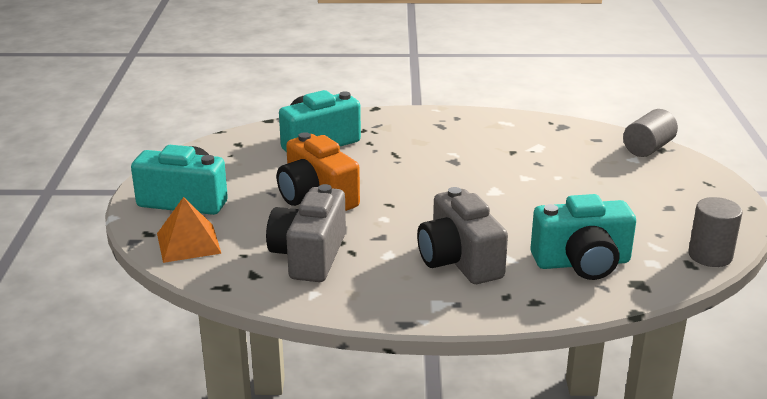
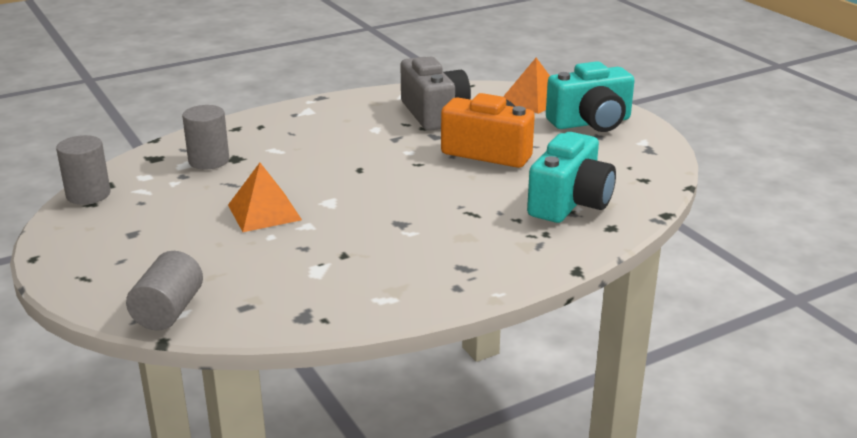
camera: 150 degrees right, 0 degrees up
grey camera [417,187,508,284] -> none
turquoise camera [530,194,636,280] -> grey cylinder [182,105,229,169]
none -> orange pyramid [228,163,302,232]

